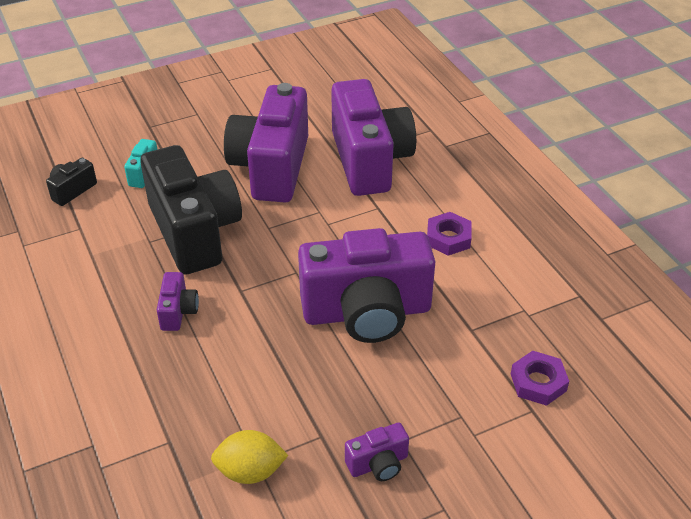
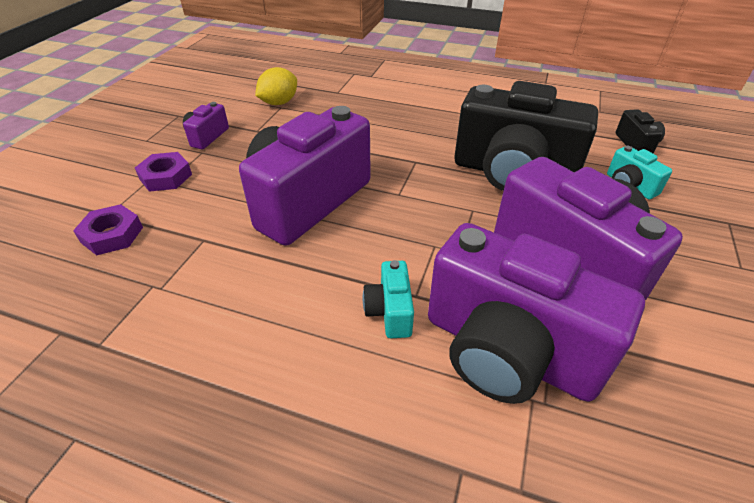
camera: 135 degrees right, 0 degrees up
purple camera [157,272,199,331] -> none
purple nut [427,212,472,256] -> purple nut moved to [135,152,192,192]
none -> turquoise camera [363,260,414,338]

